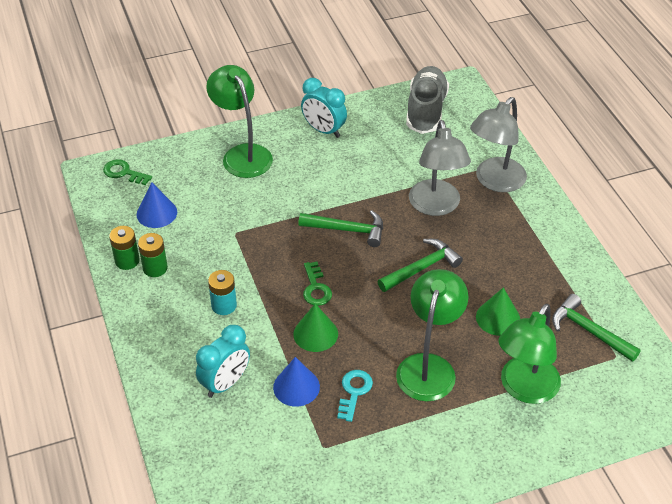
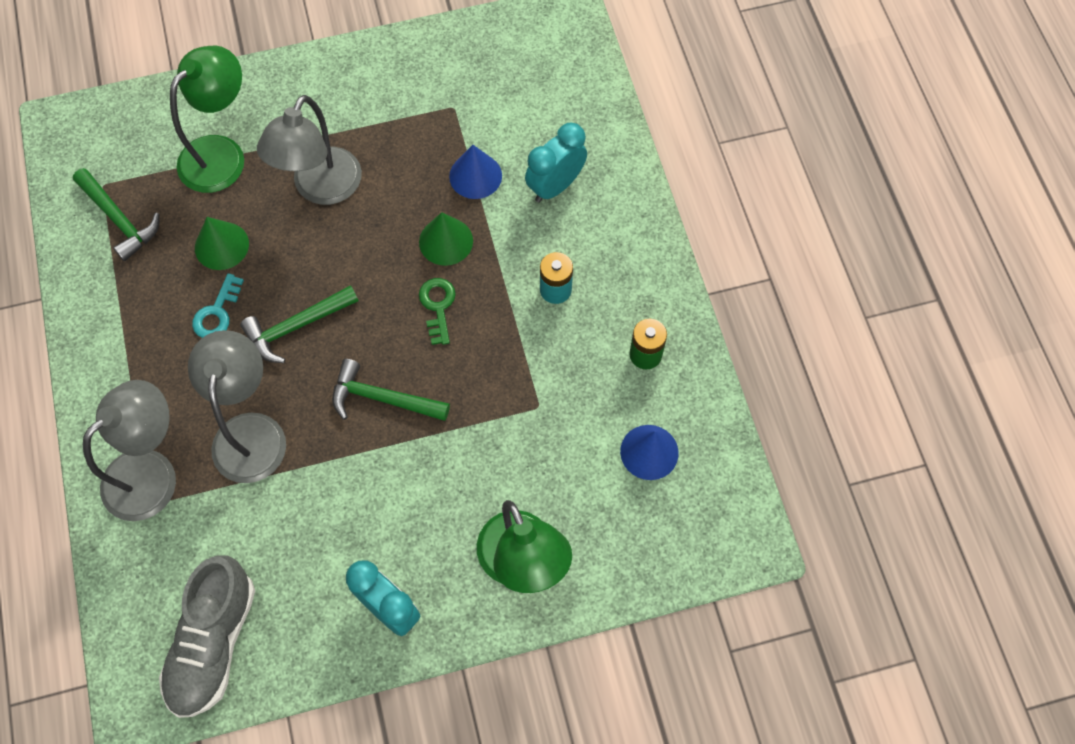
camera: 175 degrees left, 20 degrees up
green key [103,159,152,185] -> none
green battery [109,226,140,270] -> none
turquoise key [337,370,373,422] -> turquoise key moved to [192,273,244,338]
green lamp [396,269,468,401] -> grey lamp [257,95,362,205]

